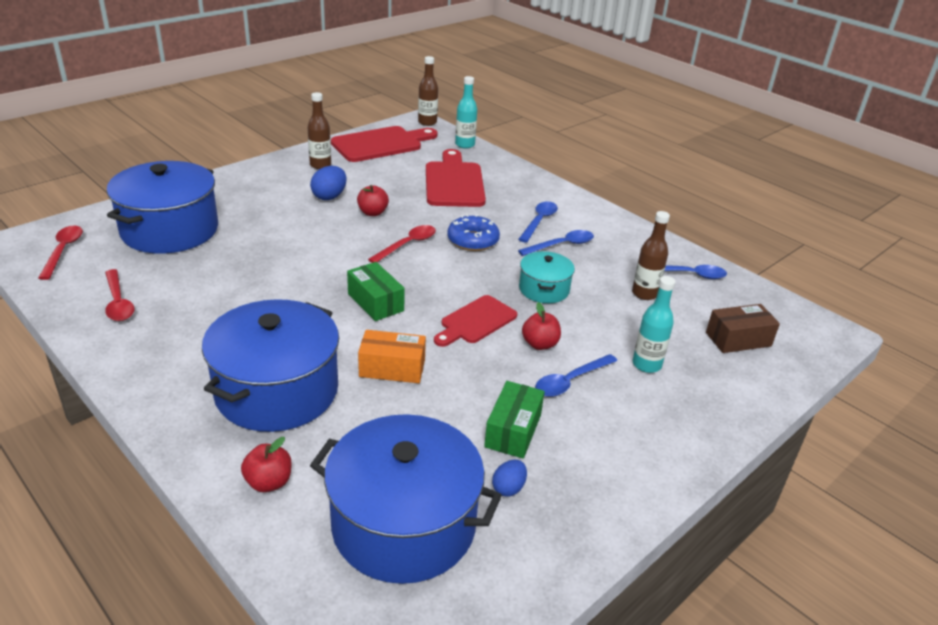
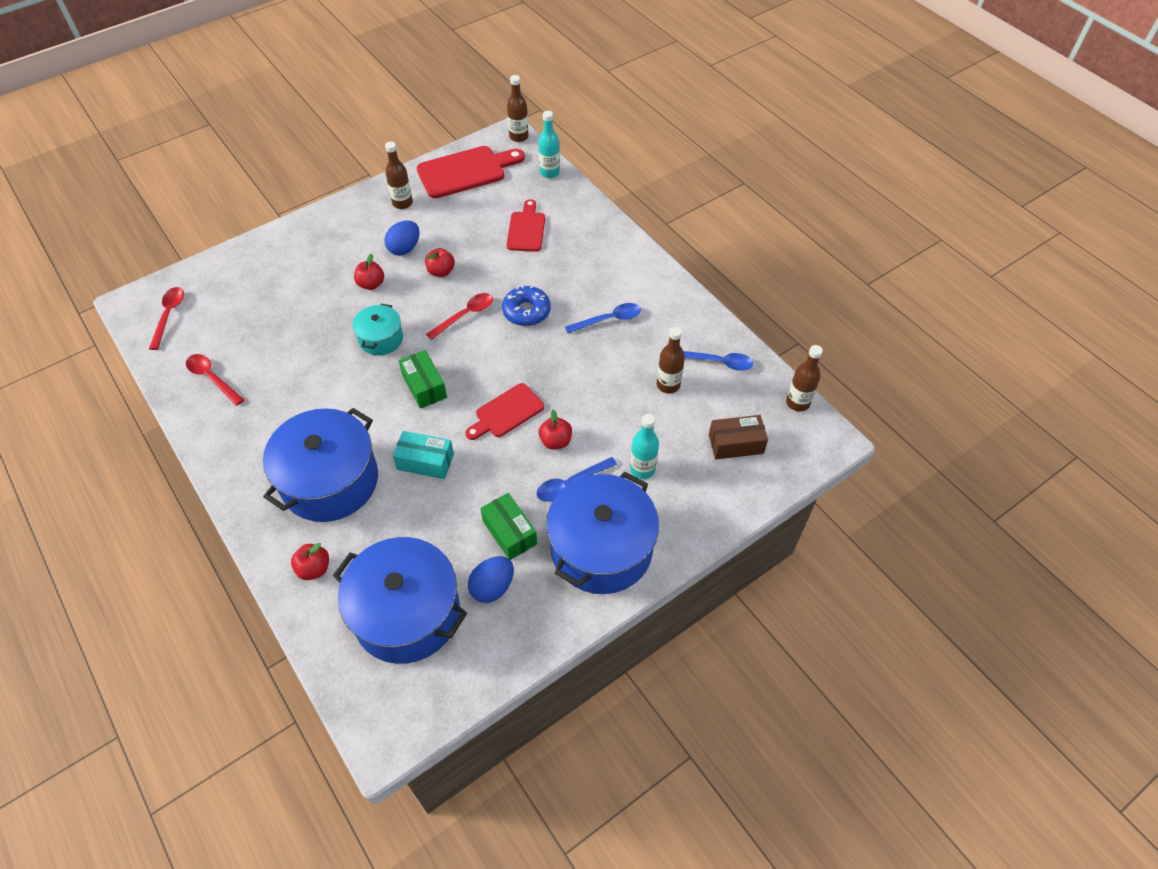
camera: 10 degrees right, 20 degrees up
red spoon [105,269,134,321] -> red spoon turned 150 degrees clockwise [186,354,244,406]
blue pot [107,161,218,254] -> blue pot moved to [546,472,659,594]
orange box [358,330,426,383] -> turquoise box [393,431,454,479]
red cutting board [426,149,486,207] -> red cutting board [506,199,545,252], size x0.63
green box [484,381,545,458] -> green box turned 60 degrees counterclockwise [480,493,537,560]
blue egg [492,460,527,497] -> blue egg [468,556,514,603], size x1.60
blue spoon [518,201,558,243] -> none
turquoise pot [519,251,575,303] -> turquoise pot moved to [352,304,403,356]
none -> red apple [354,254,384,290]
none -> brown bottle [786,345,823,412]

